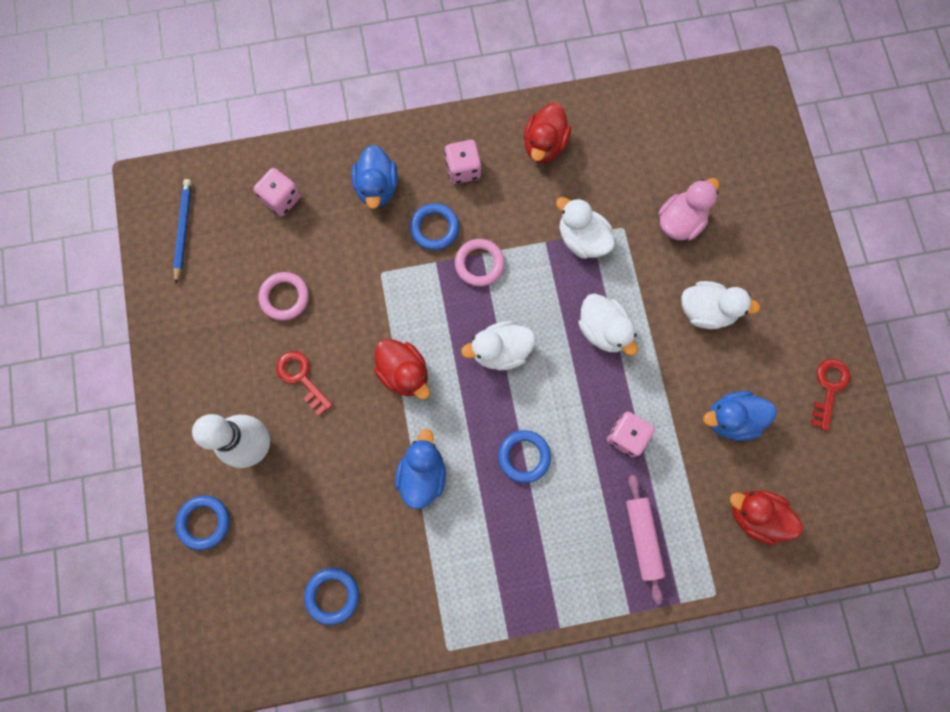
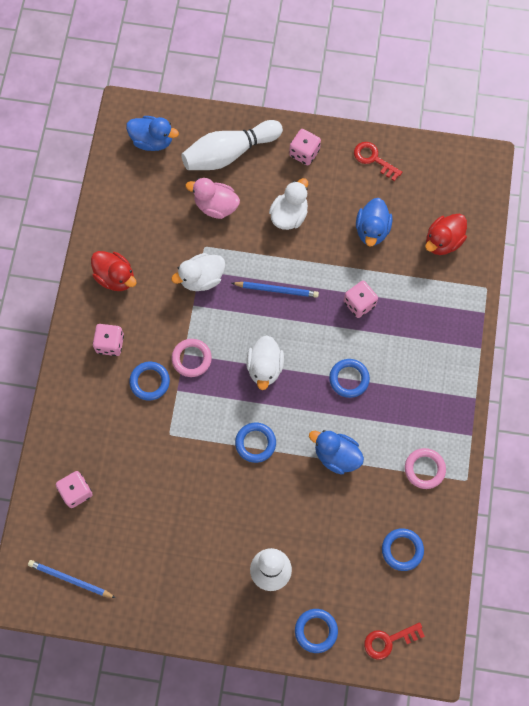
camera: 70 degrees left, 5 degrees down
pink ring [258,272,309,321] -> pink ring moved to [405,448,446,489]
red key [276,351,333,416] -> red key moved to [364,623,425,660]
blue duck [352,145,398,209] -> blue duck moved to [126,116,179,151]
red duck [374,339,430,399] -> blue ring [235,423,276,463]
white duck [578,293,638,356] -> blue pencil [232,282,319,298]
pink rolling pin [626,475,665,605] -> none
pink duck [658,178,719,241] -> pink duck turned 45 degrees counterclockwise [186,178,240,219]
none -> white bowling pin [181,120,283,170]
none -> pink dice [289,129,321,166]

